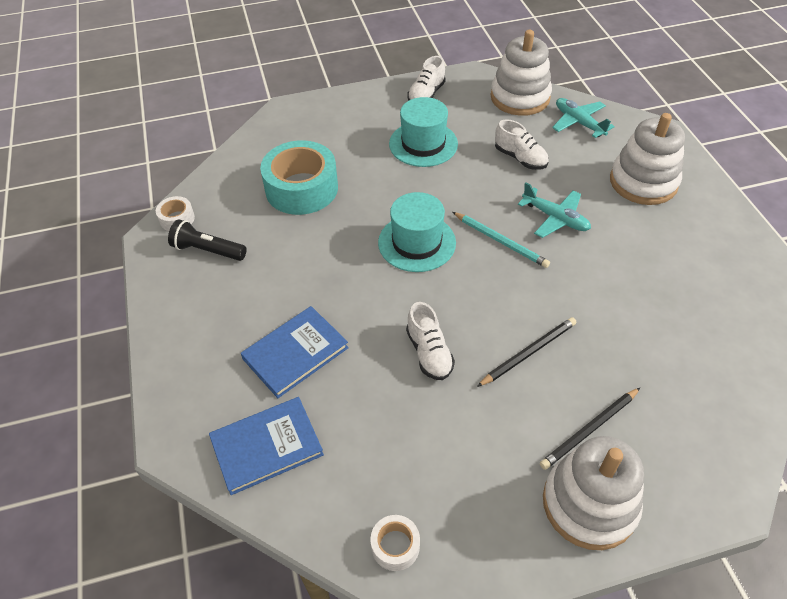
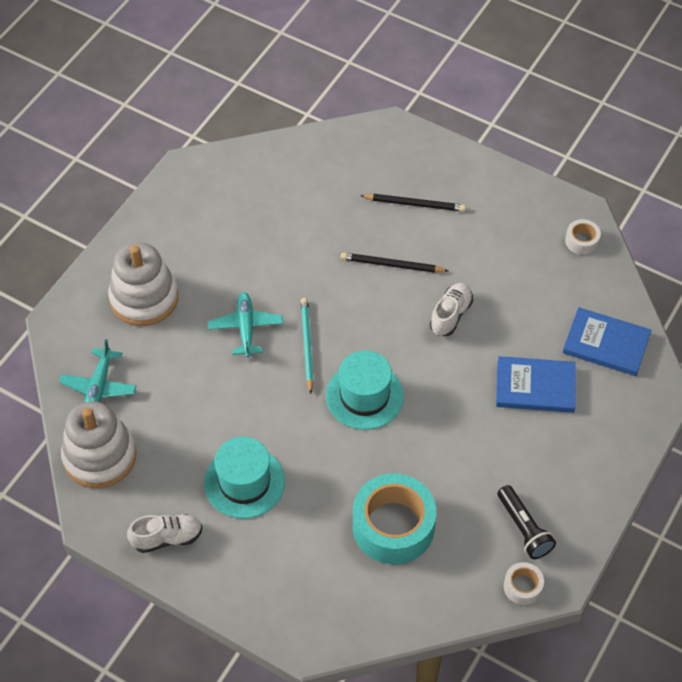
camera: 135 degrees left, 5 degrees up
white shoe [495,119,549,170] -> none
white stacking toy [543,436,644,550] -> none

